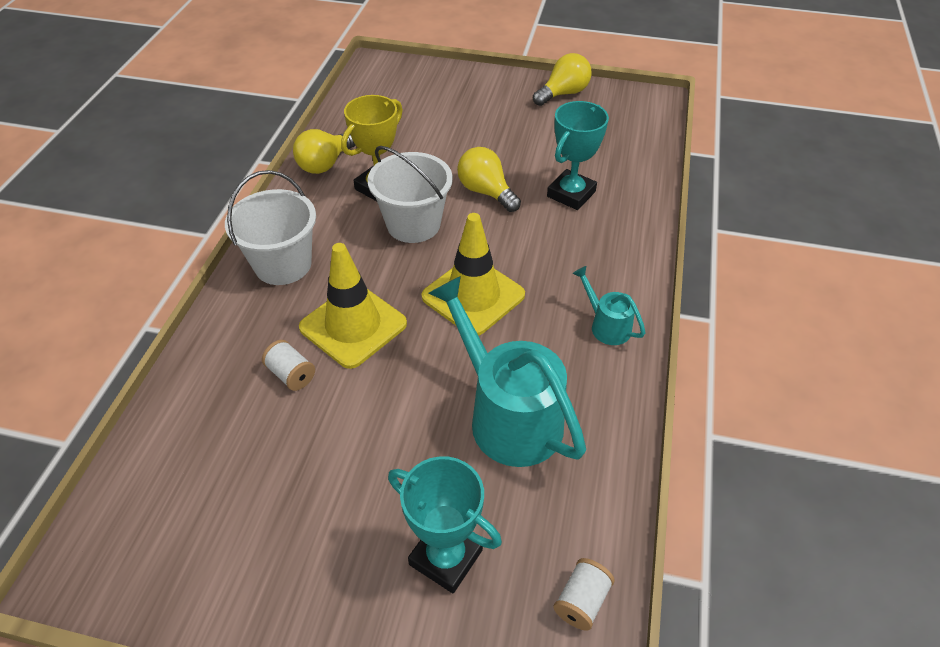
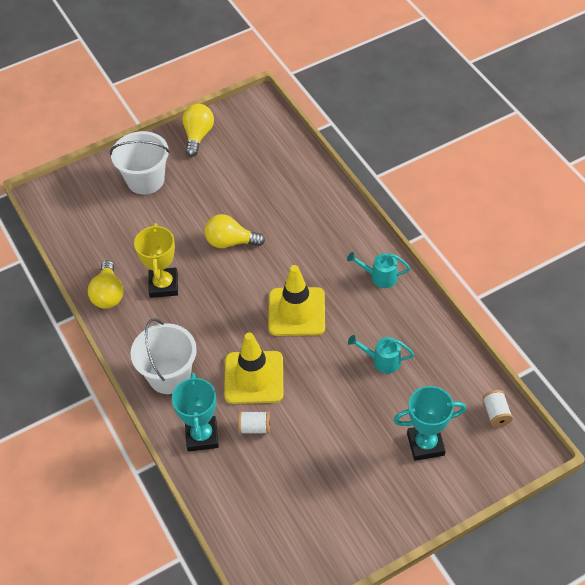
camera: 40 degrees left, 5 degrees up
white bucket [367,146,453,243] -> white bucket moved to [110,131,170,195]
turquoise watering can [429,276,586,467] -> turquoise watering can [348,335,414,373], size x0.48
turquoise trophy [547,101,609,210] -> turquoise trophy moved to [172,373,219,452]

